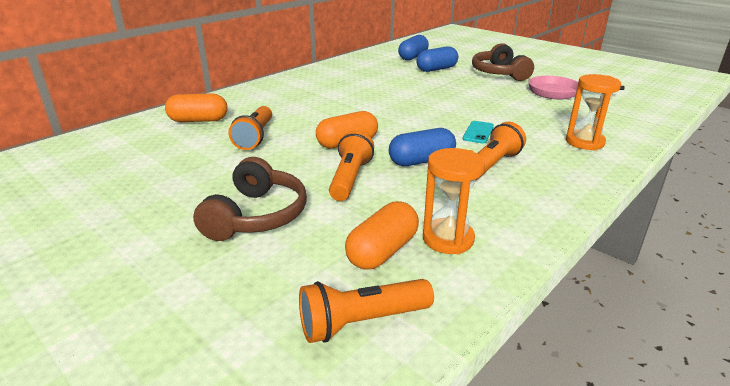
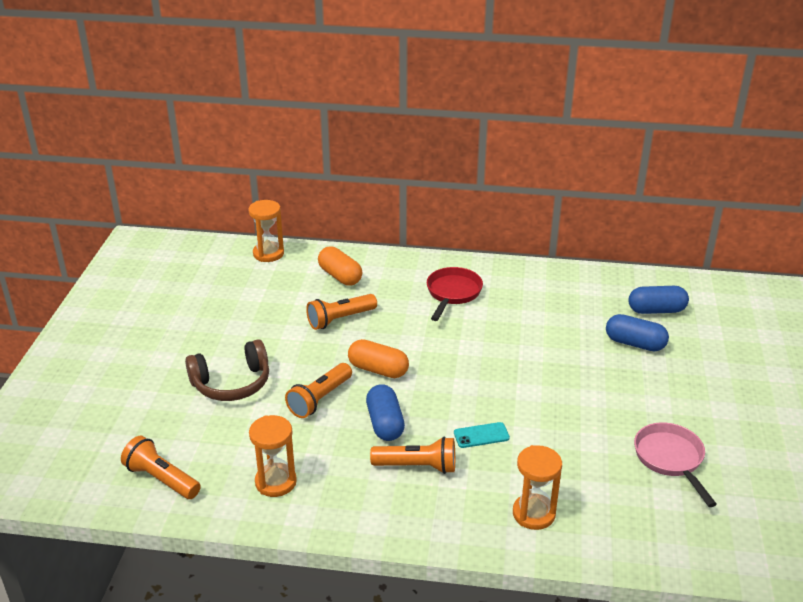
camera: 55 degrees right, 5 degrees up
orange flashlight [329,130,374,201] -> orange flashlight turned 150 degrees clockwise [285,363,352,418]
orange capsule [345,201,419,270] -> none
blue capsule [389,128,456,166] -> blue capsule turned 45 degrees clockwise [366,384,405,441]
brown headphones [472,43,534,81] -> none
none -> orange hourglass [248,200,284,262]
none -> red pan [427,267,483,321]

